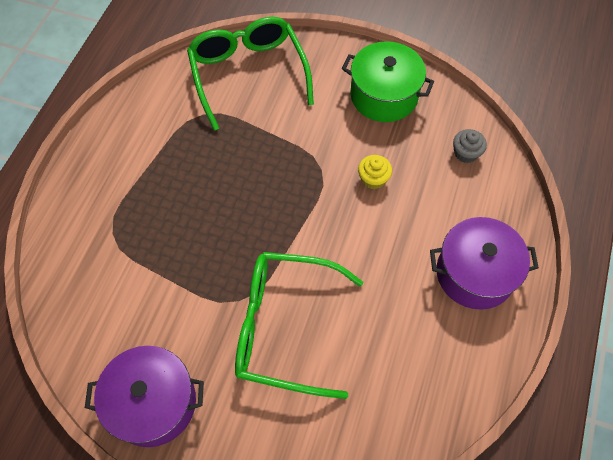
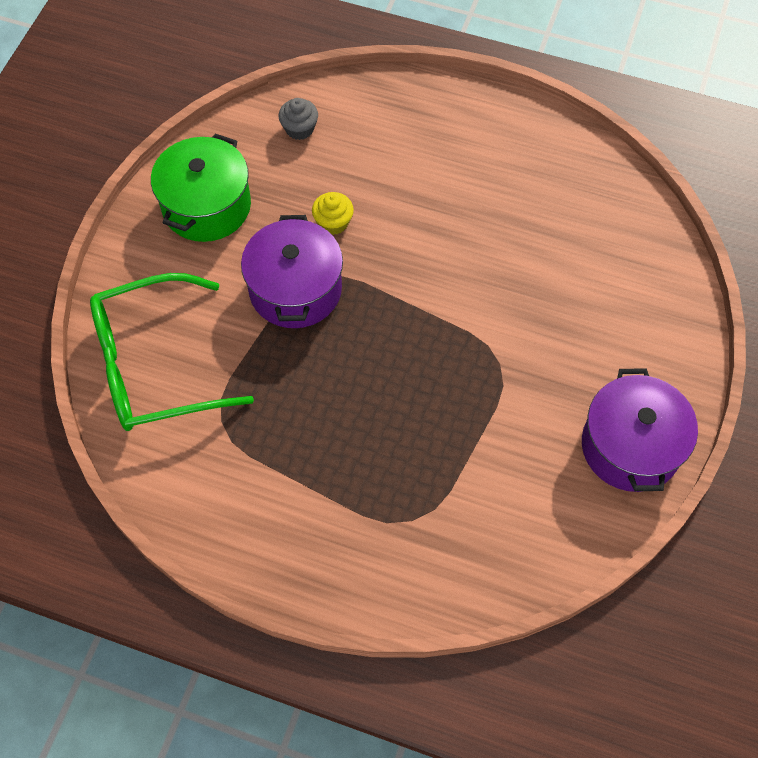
camera: 90 degrees left, 0 degrees up
green glasses [235,252,363,399] -> none
purple pot [430,217,539,310] -> purple pot moved to [241,215,343,328]

